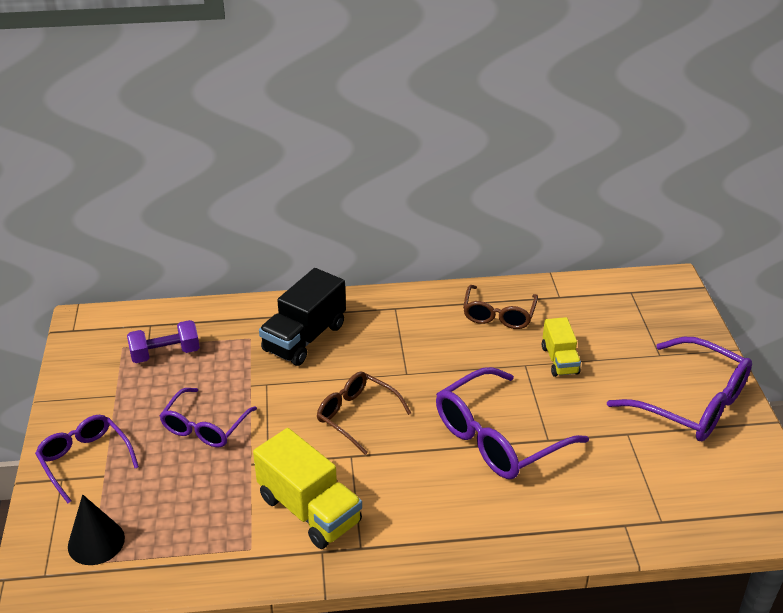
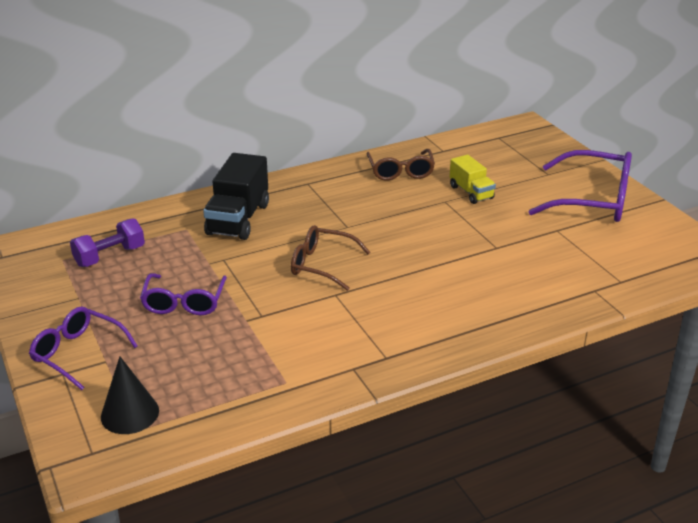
camera: 20 degrees left, 5 degrees down
yellow truck [253,428,362,549] -> none
purple glasses [436,367,589,479] -> none

